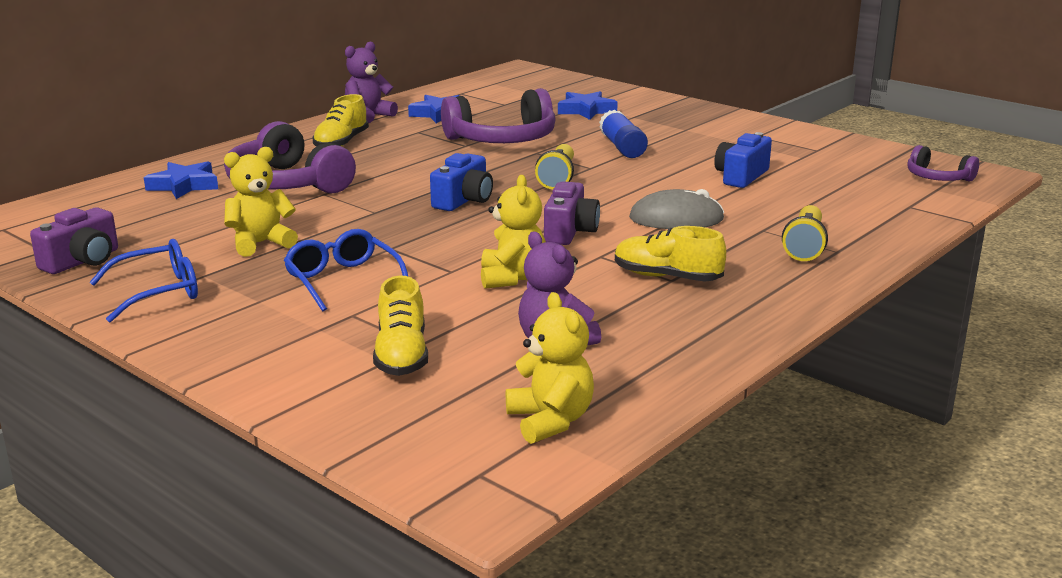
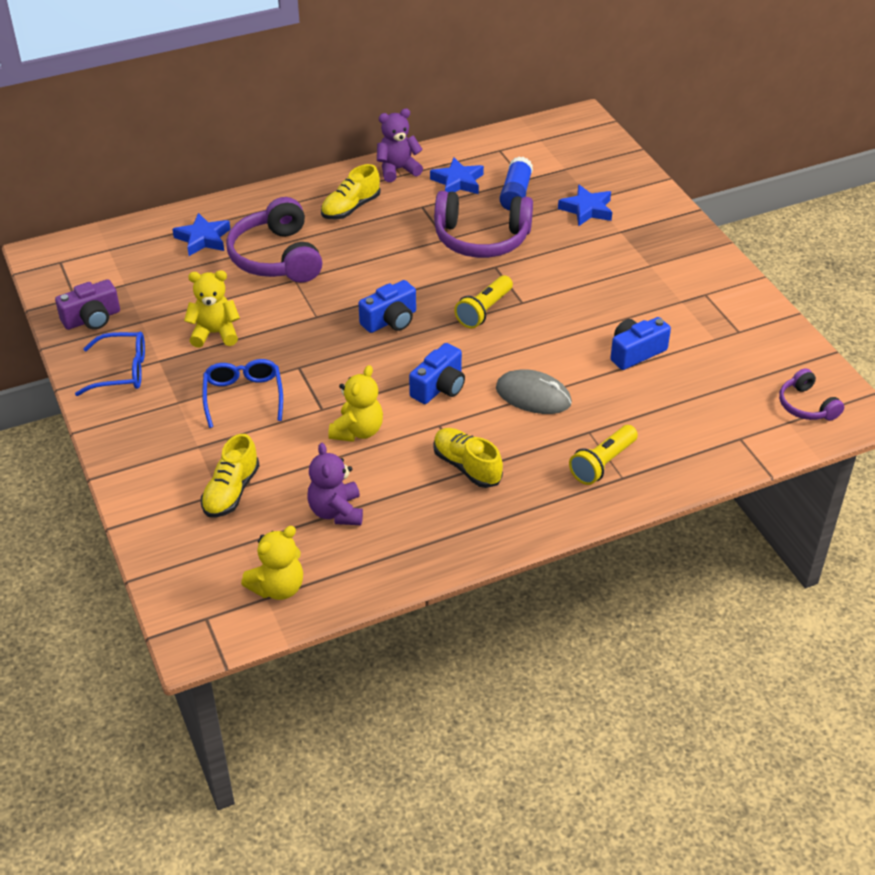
camera: 25 degrees right, 20 degrees up
yellow teddy bear [506,292,594,444] -> yellow teddy bear turned 45 degrees clockwise [241,526,303,600]
purple camera [544,181,600,245] -> blue camera [409,343,465,404]
blue glue stick [599,109,648,158] -> blue glue stick moved to [499,157,533,211]

